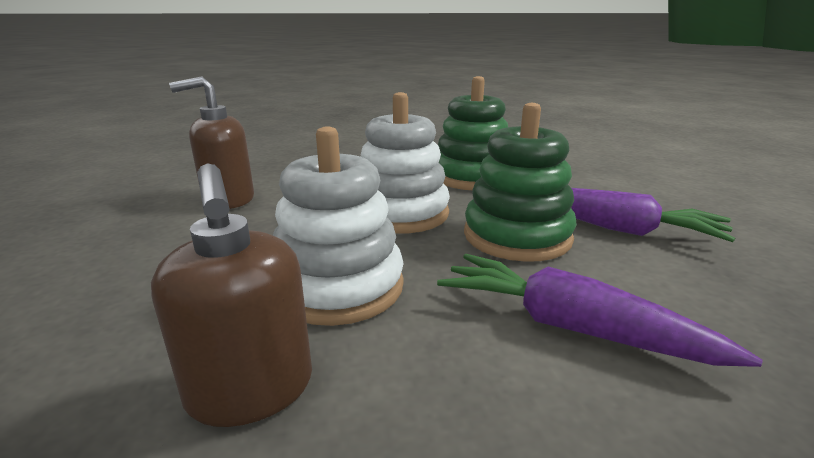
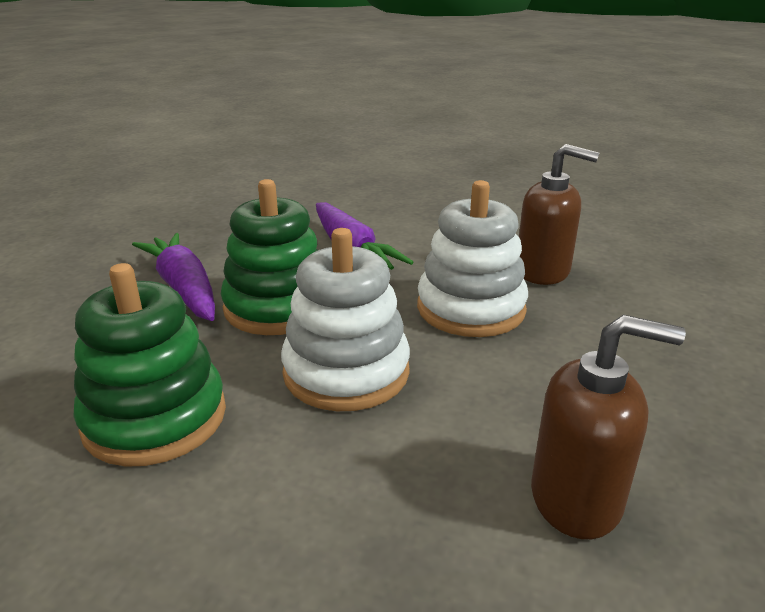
camera: 150 degrees left, 5 degrees up
brown soap dispenser [151,163,312,427] -> brown soap dispenser turned 105 degrees clockwise [519,144,599,285]

